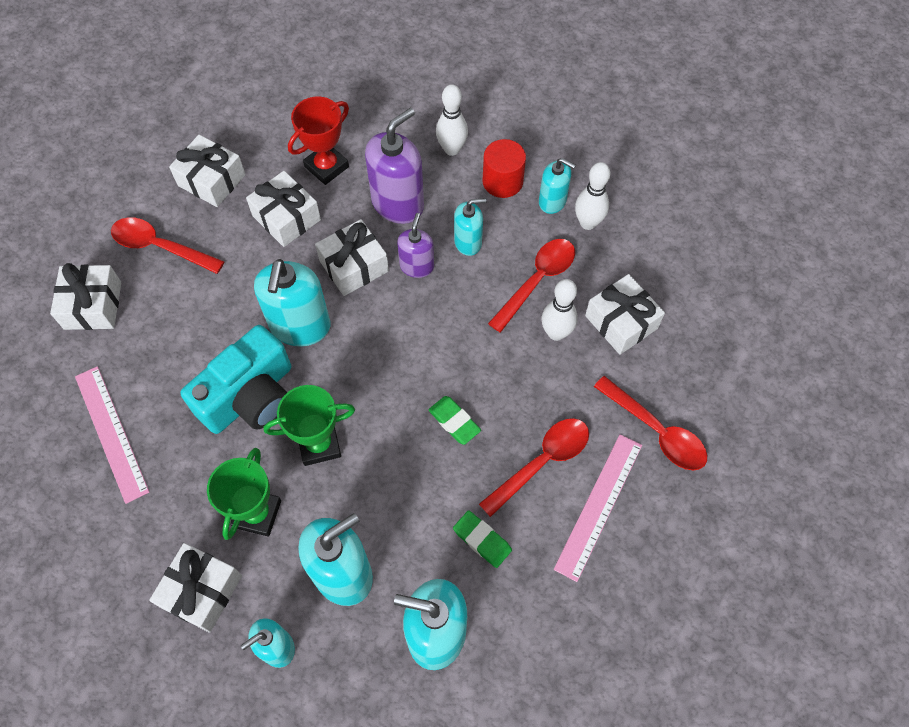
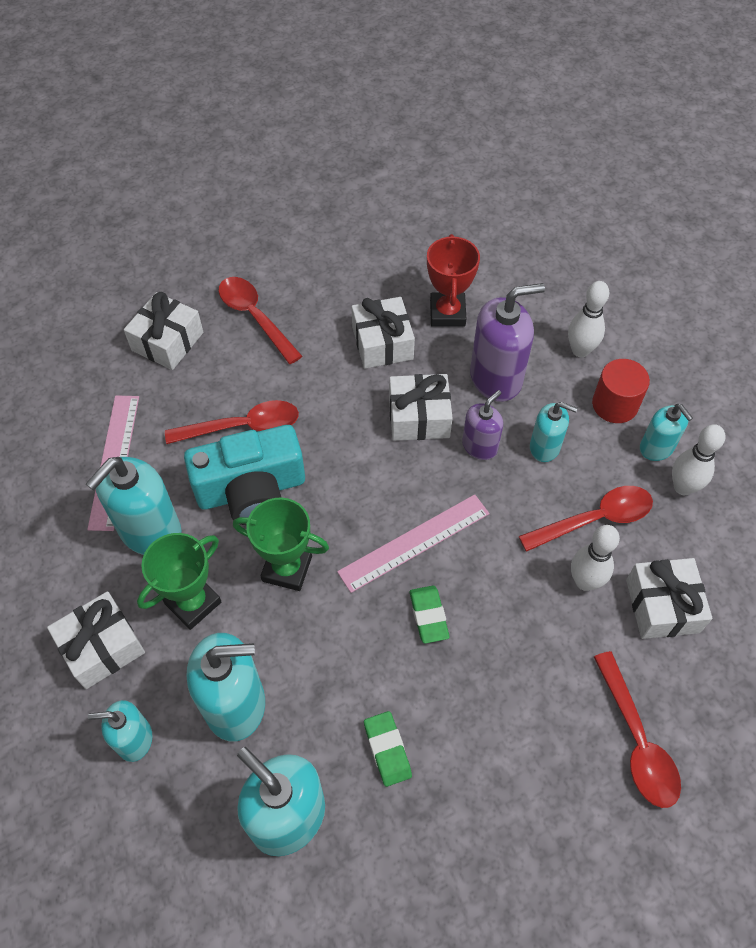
camera: 30 degrees right, 5 degrees down
white gift [169,135,246,207] -> none
turquoise soap dispenser [254,259,331,346] -> turquoise soap dispenser moved to [86,457,181,555]
red trophy [288,97,349,185] -> red trophy turned 75 degrees counterclockwise [427,234,480,327]
red spoon [479,418,589,517] -> red spoon moved to [165,400,299,444]
pink ruler [554,434,642,582] -> pink ruler moved to [337,494,490,593]

